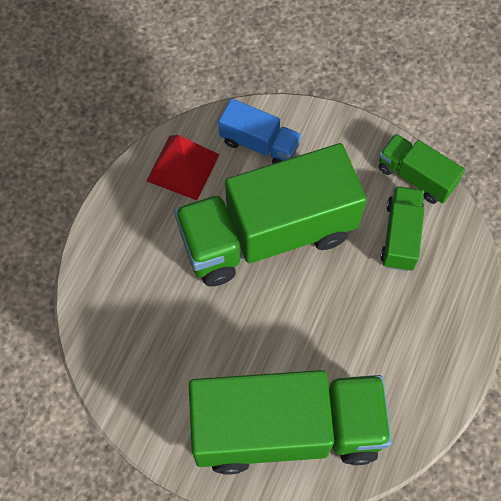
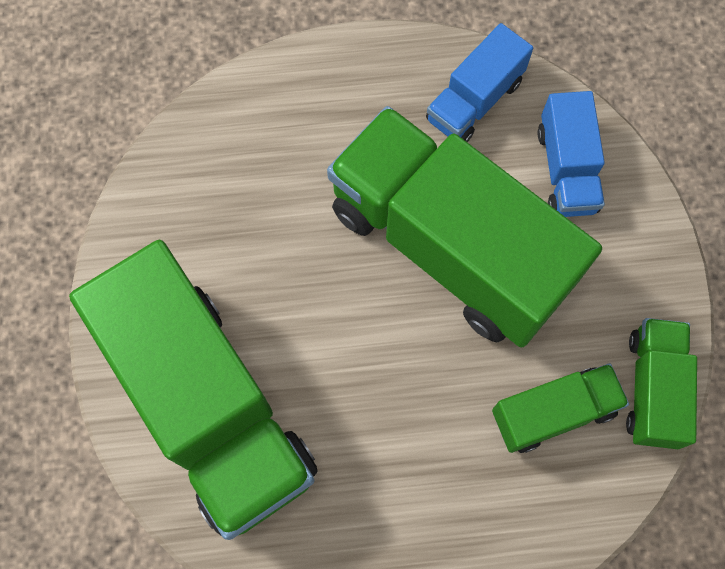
camera: 60 degrees right, 5 degrees up
red pyramid [146,135,219,200] -> blue truck [426,23,533,142]

